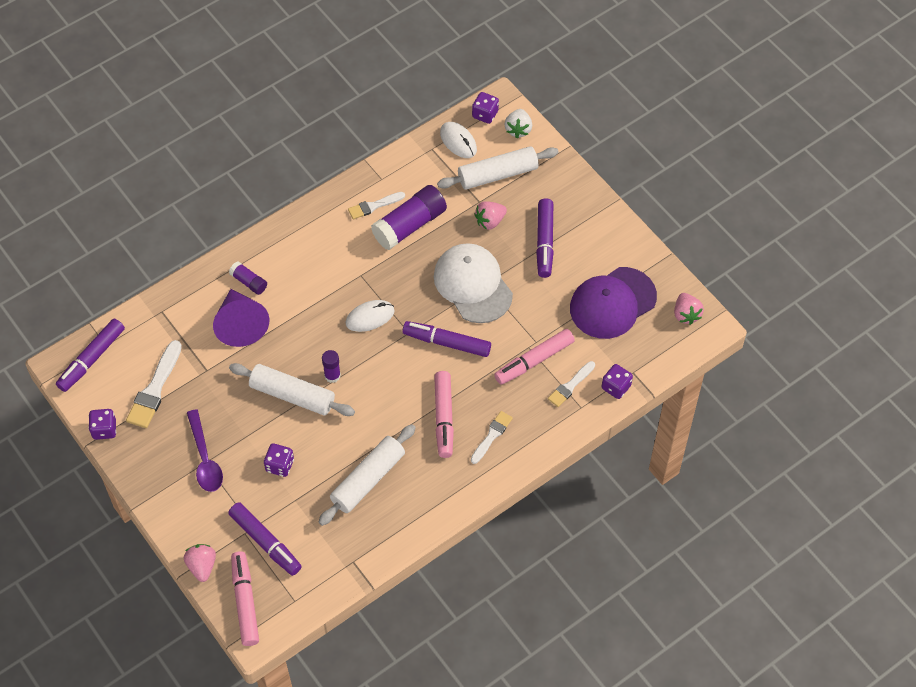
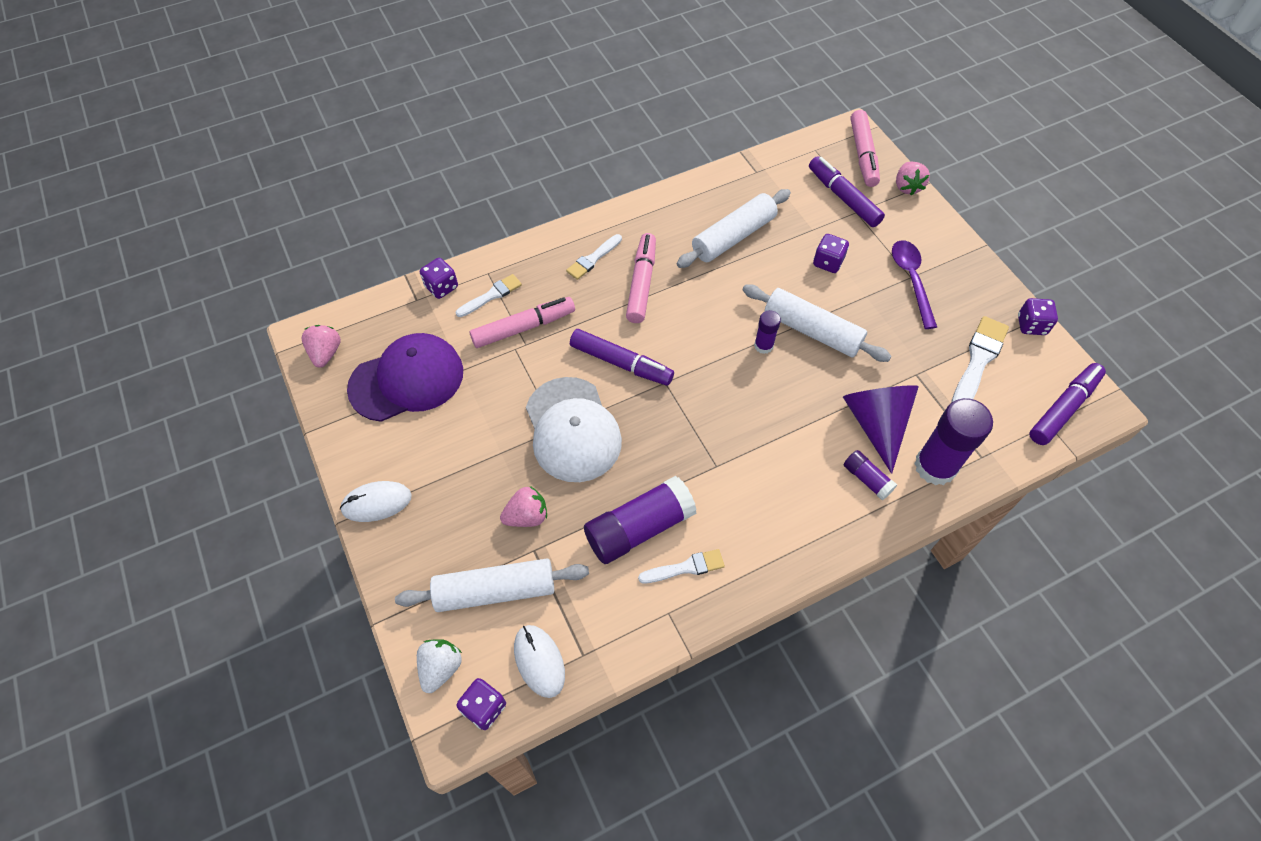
camera: 170 degrees left, 0 degrees up
white mouse [345,300,395,332] -> white mouse moved to [340,481,412,522]
purple marker [536,199,554,278] -> none
none -> purple glue stick [914,398,993,485]

